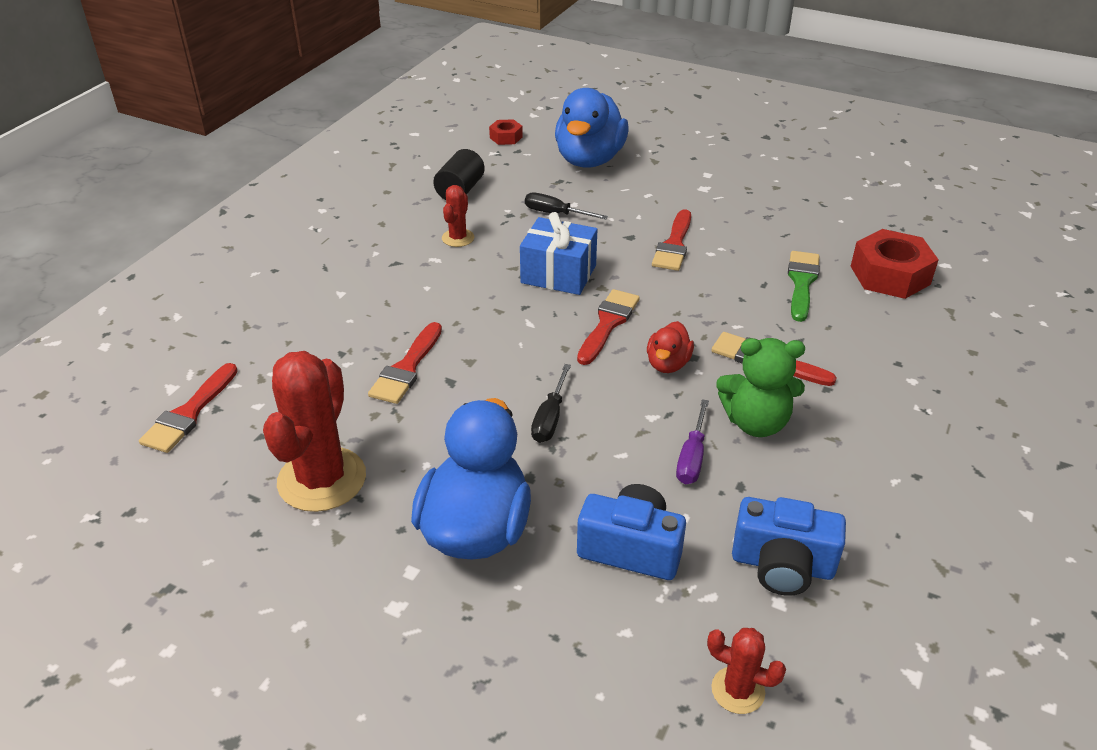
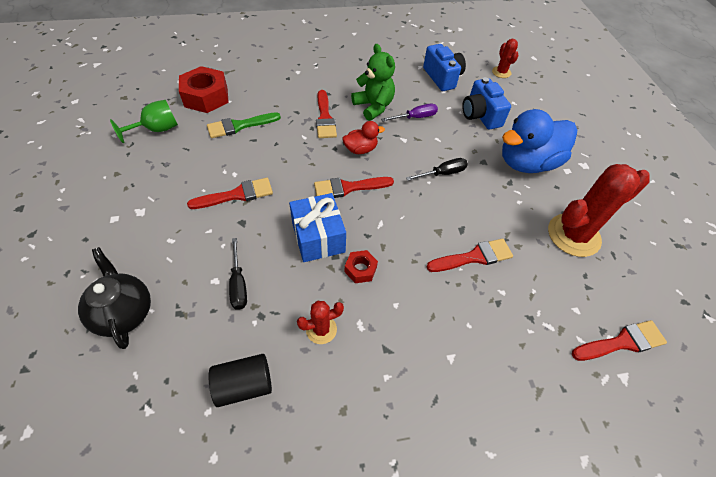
camera: 130 degrees left, 15 degrees up
red nut [489,119,523,145] -> red nut moved to [345,250,378,283]
blue duck [555,88,629,168] -> black teapot [78,247,151,349]
none -> green goblet [110,100,178,143]

